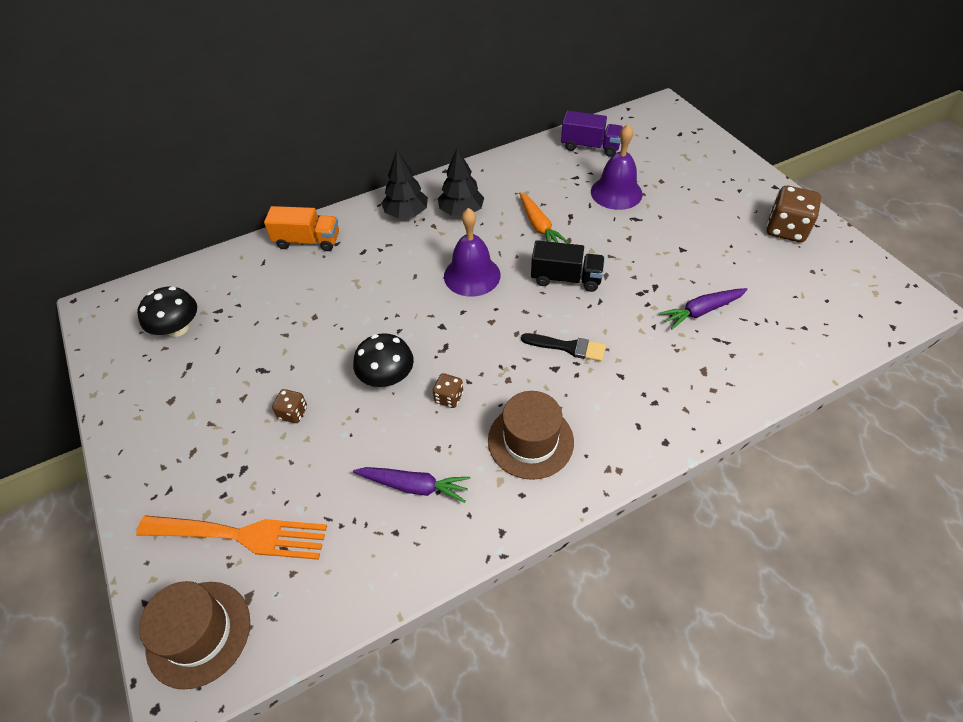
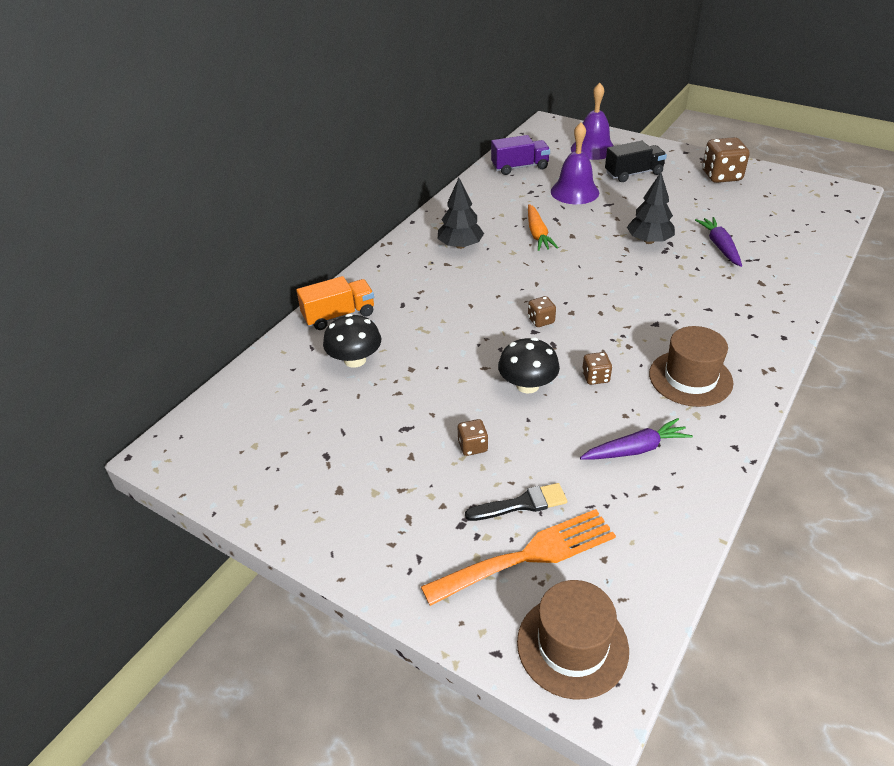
camera: 30 degrees left, 10 degrees down
black mushroom [137,287,197,337] -> black mushroom moved to [323,314,381,368]
black tree [381,150,428,219] -> black tree moved to [627,172,675,244]
purple bell [444,208,500,297] -> purple bell moved to [571,83,614,160]
orange carrot [519,192,568,243] -> orange carrot turned 45 degrees clockwise [528,204,558,251]
black brush [521,333,606,361] -> black brush moved to [465,483,567,521]
black truck [531,240,605,292] -> black truck moved to [605,141,667,182]
purple carrot [658,288,748,330] -> purple carrot turned 135 degrees clockwise [695,217,742,267]
none -> brown dice [528,296,556,327]

